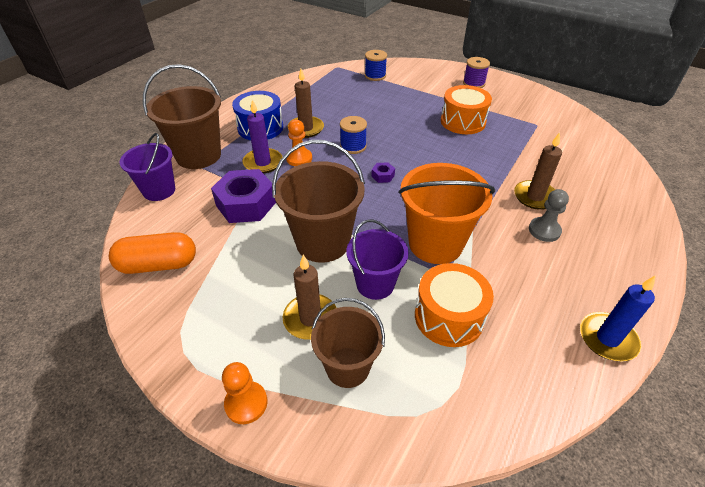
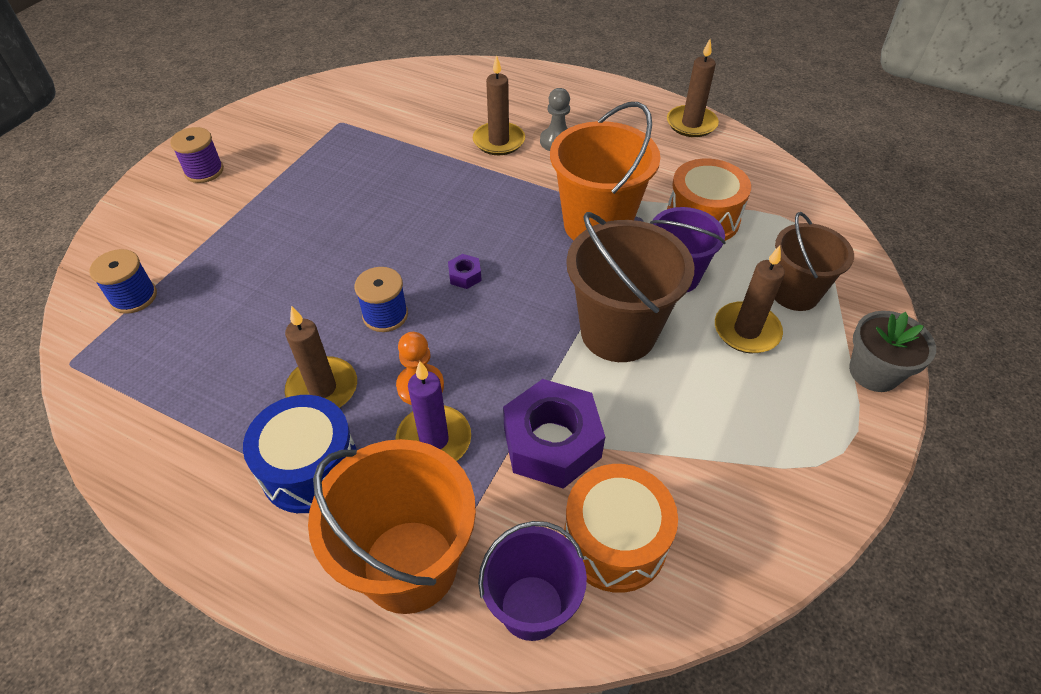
camera: 95 degrees left, 5 degrees up
orange capsule [109,232,196,274] -> none
brown bucket [143,64,221,169] -> orange bucket [308,439,476,614]
orange pawn [222,362,267,424] -> grey flower pot [849,311,936,392]
orange drum [441,85,492,134] -> orange drum moved to [563,464,678,593]
blue candle [580,275,656,362] -> brown candle [667,39,719,137]

